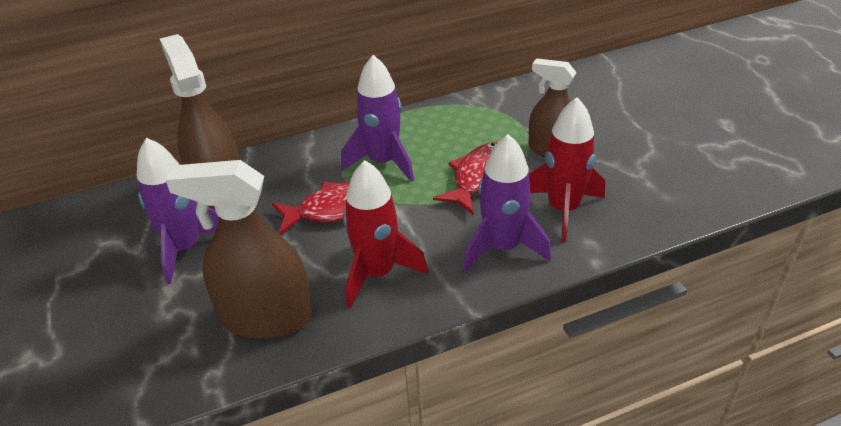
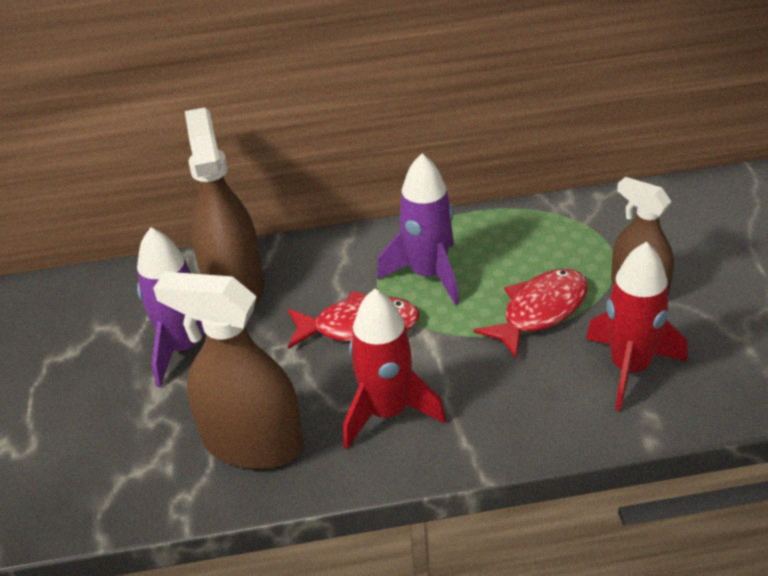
camera: 15 degrees right, 0 degrees up
purple rocket [463,134,551,271] -> none

